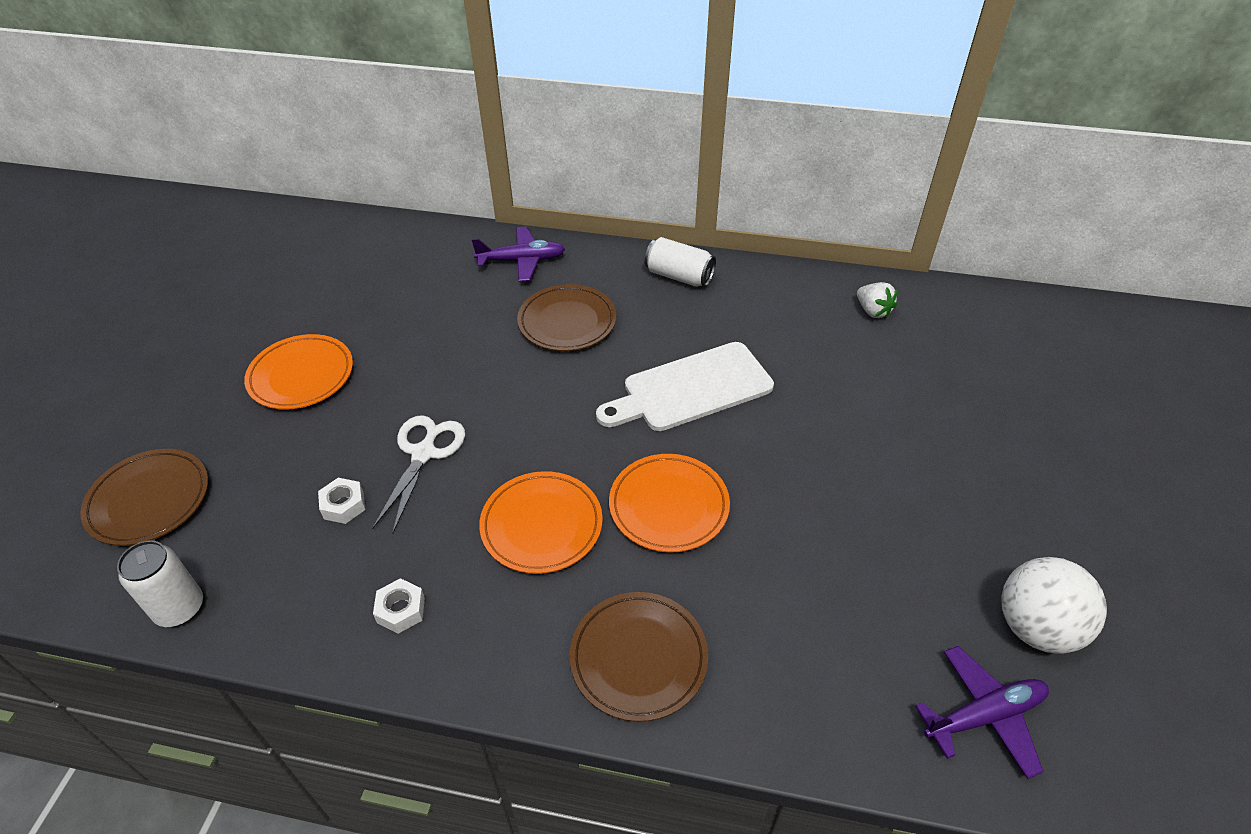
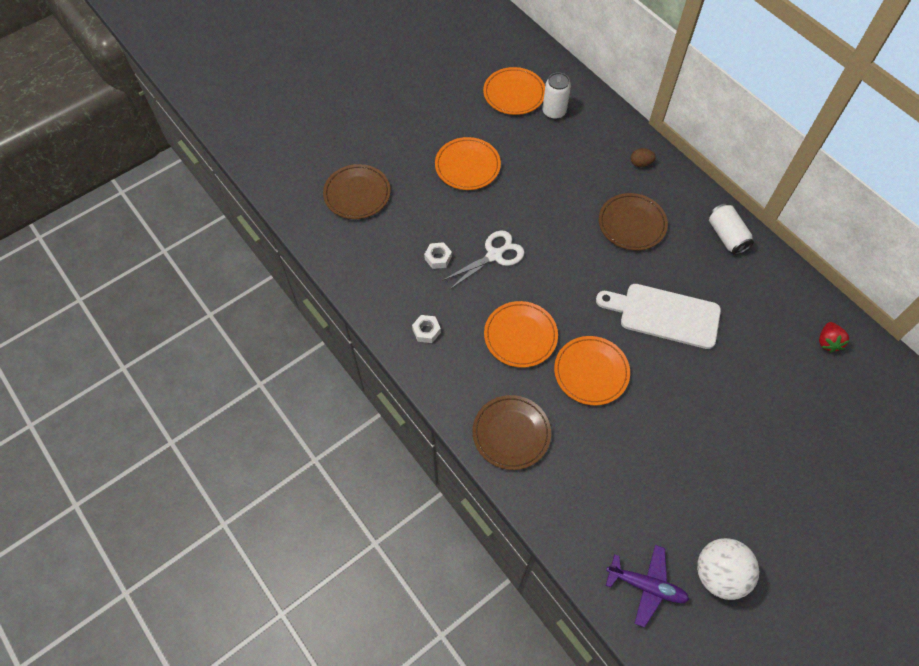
camera: 40 degrees right, 15 degrees up
white can [117,541,203,627] -> white can moved to [542,72,571,119]
purple plane [472,227,565,282] -> brown egg [631,148,656,167]
white strawberry [857,282,897,318] -> red strawberry [819,322,849,353]
none -> orange plate [483,67,545,115]

